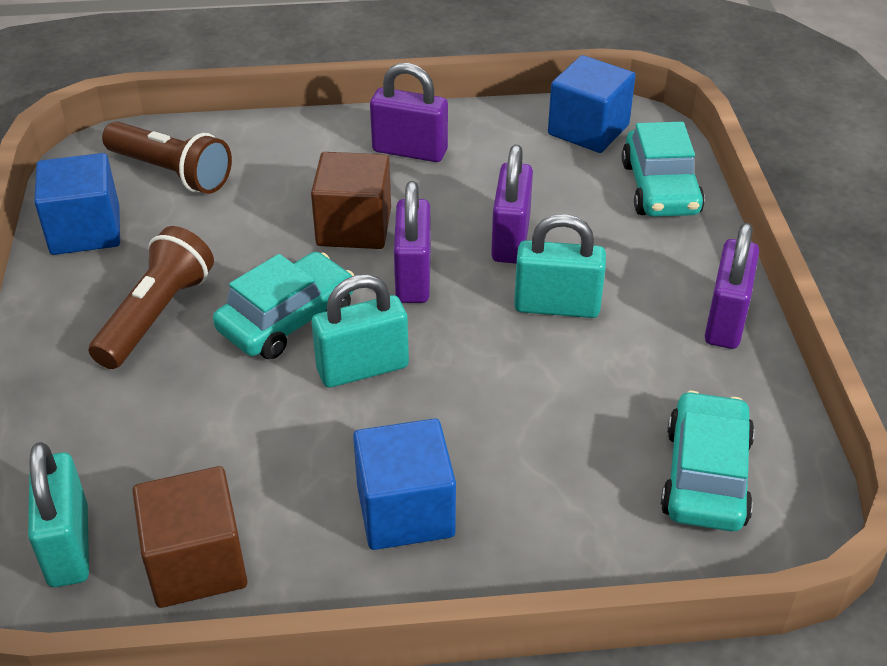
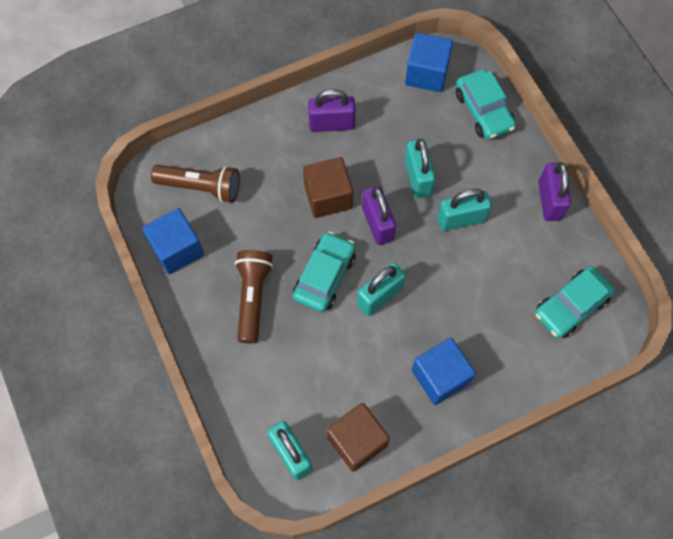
camera: 20 degrees left, 25 degrees up
purple padlock [491,145,533,264] -> turquoise padlock [405,139,435,198]
turquoise car [661,391,755,532] -> turquoise car turned 120 degrees counterclockwise [535,266,615,338]

